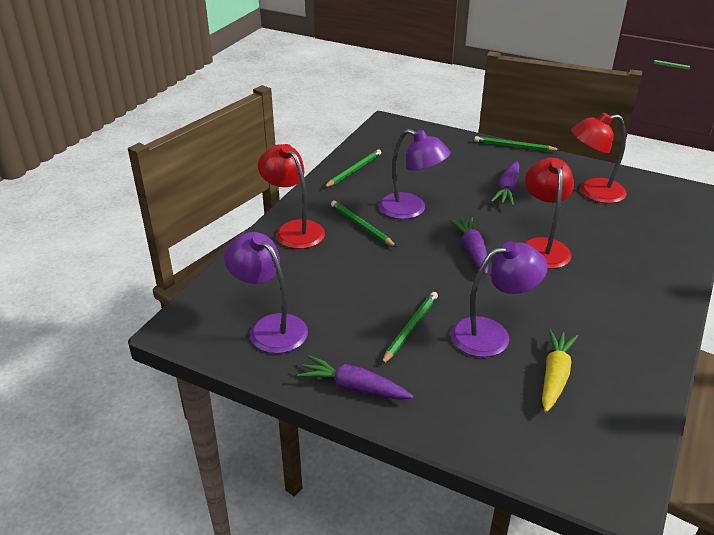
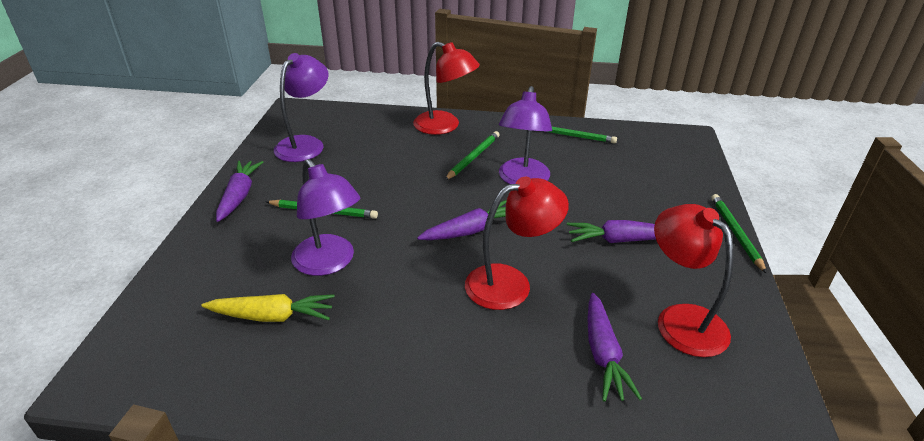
camera: 70 degrees right, 0 degrees up
red lamp [258,144,325,249] -> red lamp turned 90 degrees clockwise [413,42,480,135]
none -> purple carrot [587,293,642,402]

